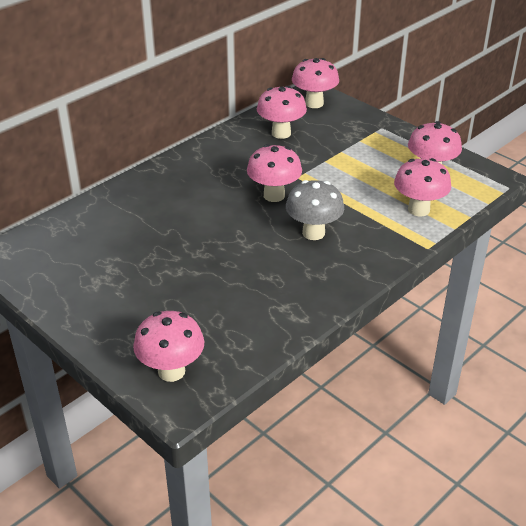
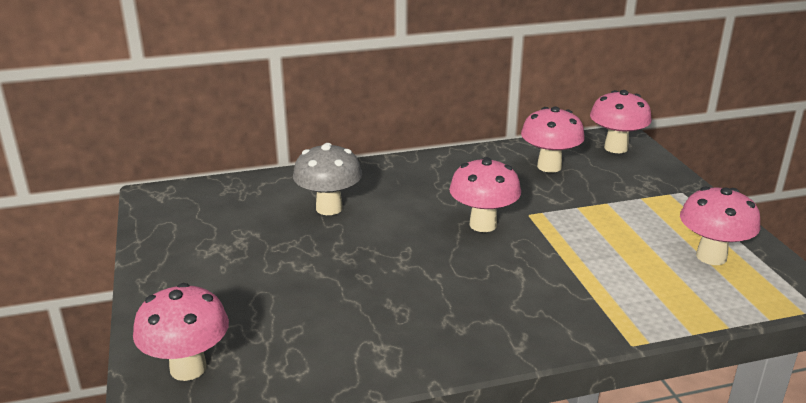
camera: 30 degrees right, 10 degrees down
grey mushroom [286,180,344,240] -> grey mushroom moved to [293,143,362,215]
pink mushroom [394,158,451,217] -> none

